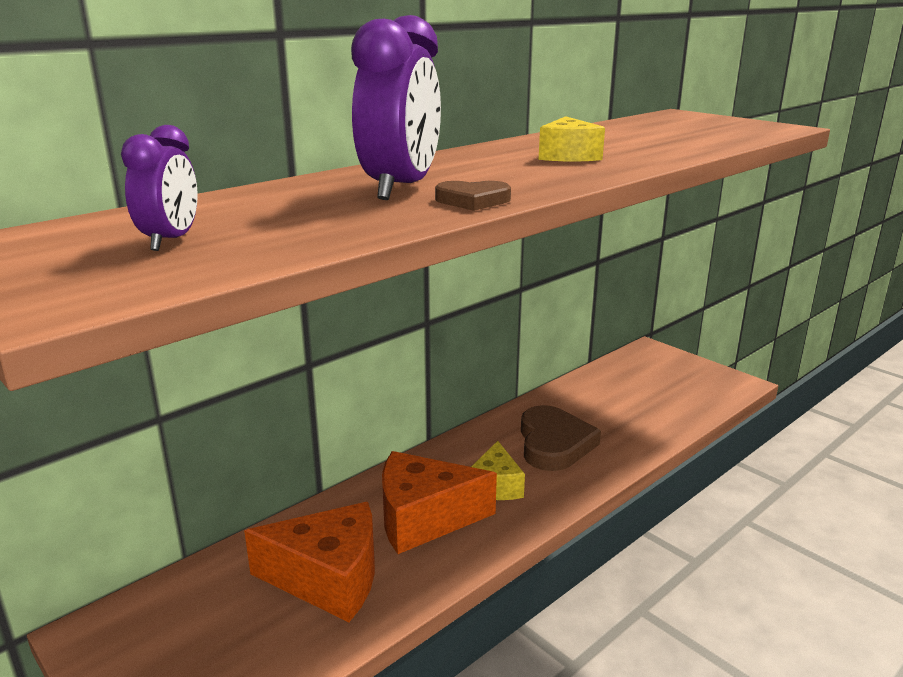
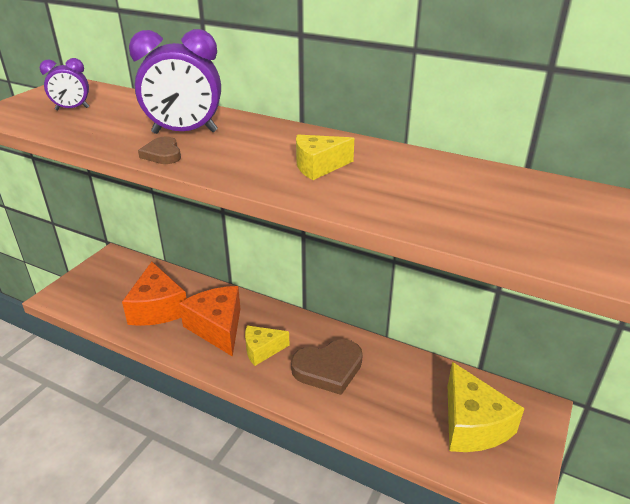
camera: 70 degrees right, 10 degrees up
none -> yellow cheese [448,362,525,452]

